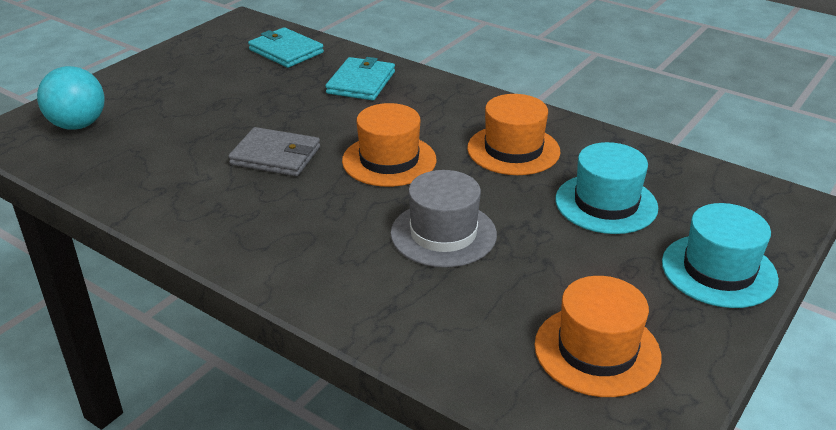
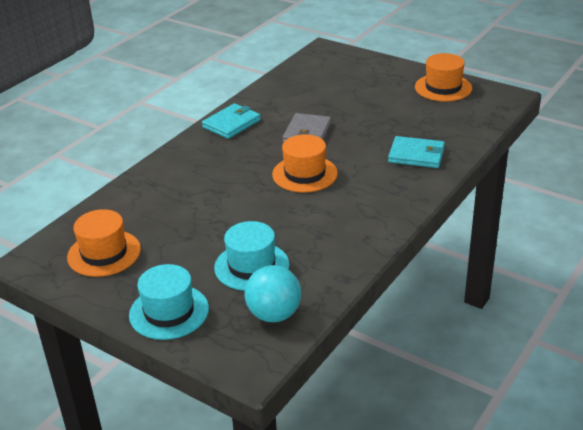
camera: 90 degrees right, 0 degrees up
turquoise ball [37,66,105,130] -> turquoise ball moved to [245,265,301,322]
turquoise wallet [248,27,324,68] -> turquoise wallet moved to [202,103,261,139]
grey hat [390,170,497,268] -> none
orange hat [467,94,560,175] -> orange hat moved to [415,53,472,101]

